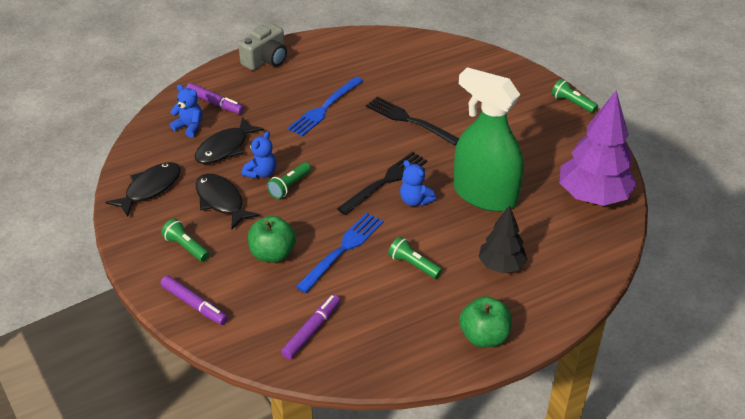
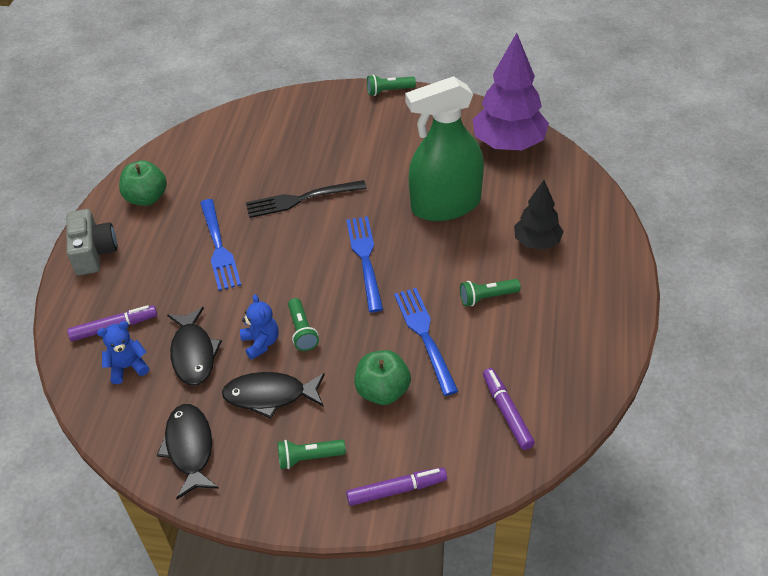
camera: 50 degrees left, 5 degrees up
black fork [337,152,427,215] -> blue fork [346,216,383,312]
blue teddy bear [400,160,436,206] -> none
green apple [459,296,512,347] -> green apple moved to [119,160,167,206]

